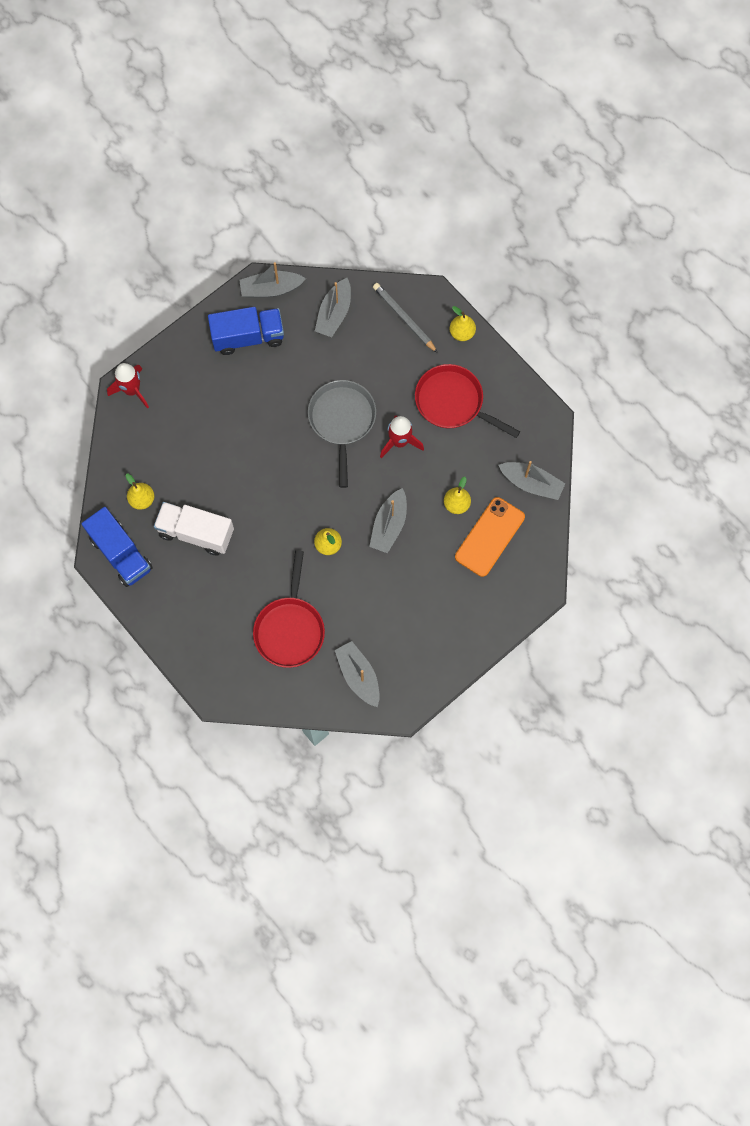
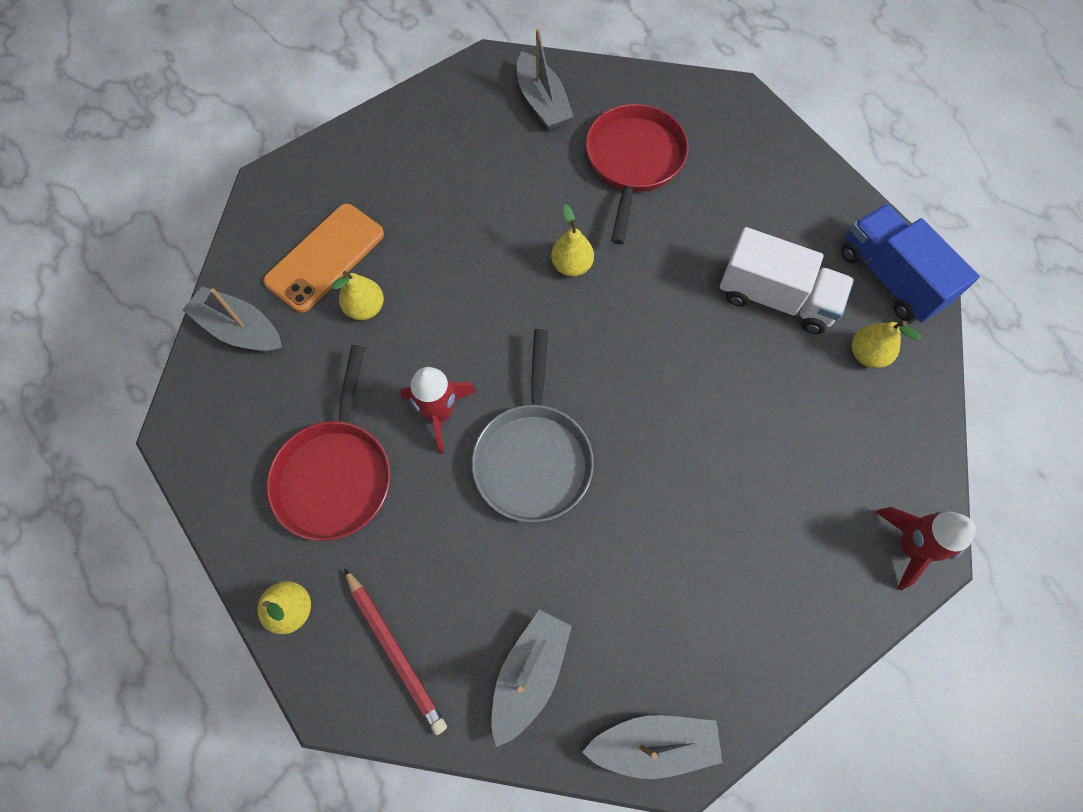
camera: 175 degrees left, 5 degrees down
blue truck [208,307,284,355] -> none
grey boat [369,488,407,553] -> none
grey pencil [373,283,438,353] -> red pencil [344,568,447,735]
red pan [415,364,520,438] -> red pan turned 60 degrees clockwise [267,345,390,541]

